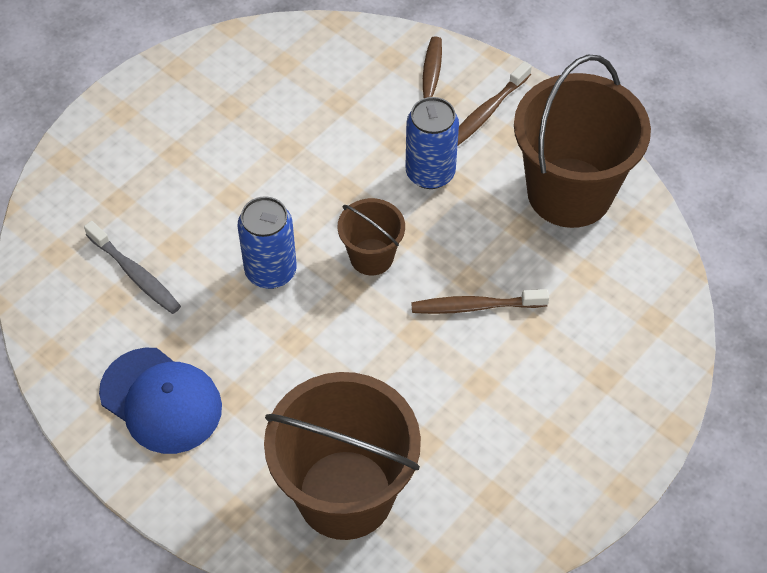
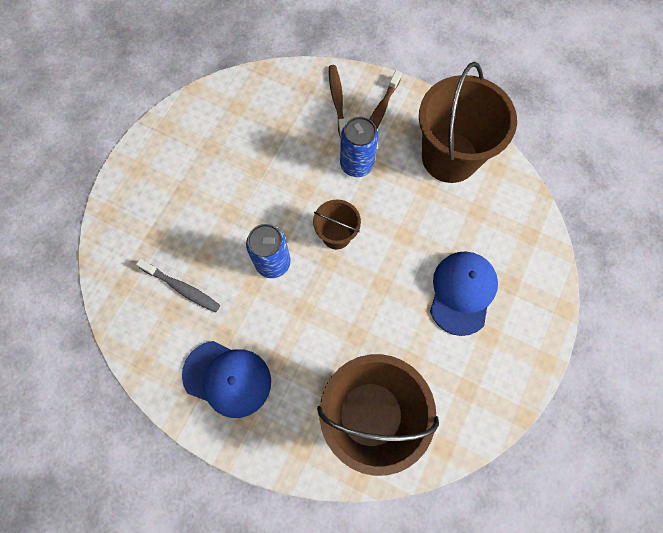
camera: 15 degrees left, 15 degrees up
brown toothbrush [411,289,549,314] -> none
none -> blue cap [430,251,498,336]

